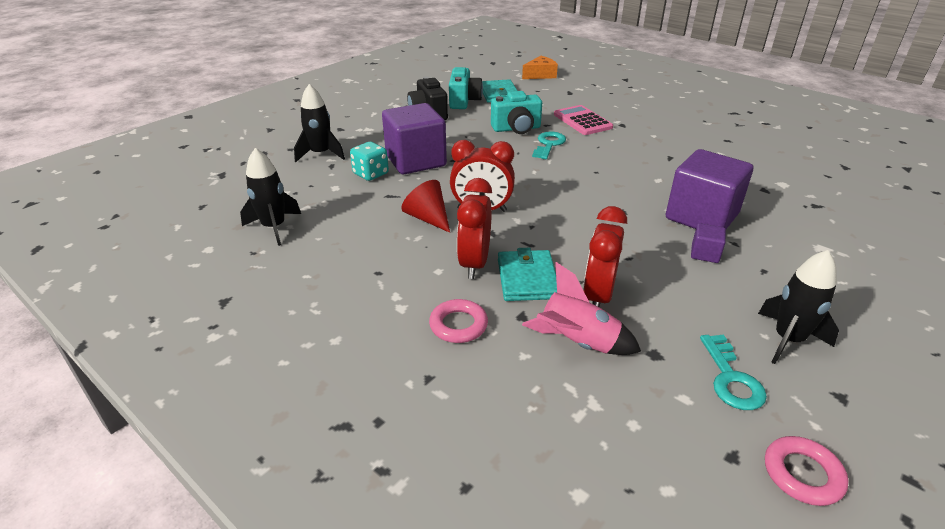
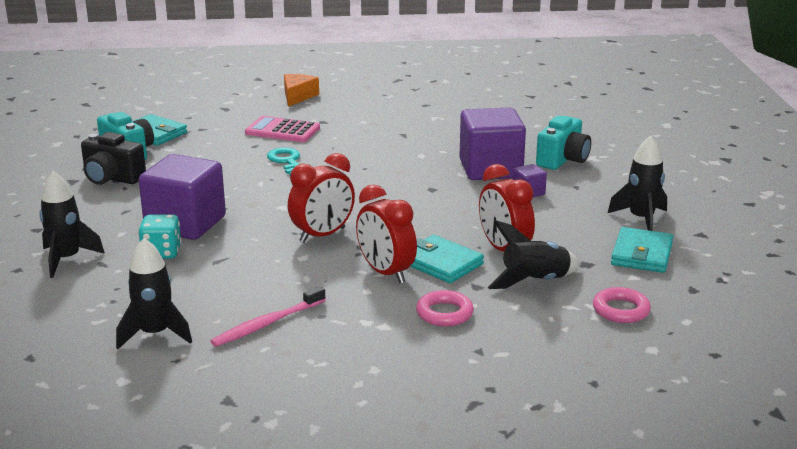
camera: 45 degrees left, 10 degrees down
red cone [401,180,450,233] -> none
turquoise camera [491,91,542,134] -> turquoise camera moved to [536,115,591,170]
orange cheese [522,56,558,79] -> orange cheese moved to [284,74,319,107]
pink rocket [522,262,641,355] -> black rocket [488,220,580,289]
turquoise key [700,335,767,410] -> turquoise wallet [611,227,673,273]
pink ring [765,436,849,506] -> pink ring moved to [593,287,651,323]
none -> pink toothbrush [211,286,326,347]

